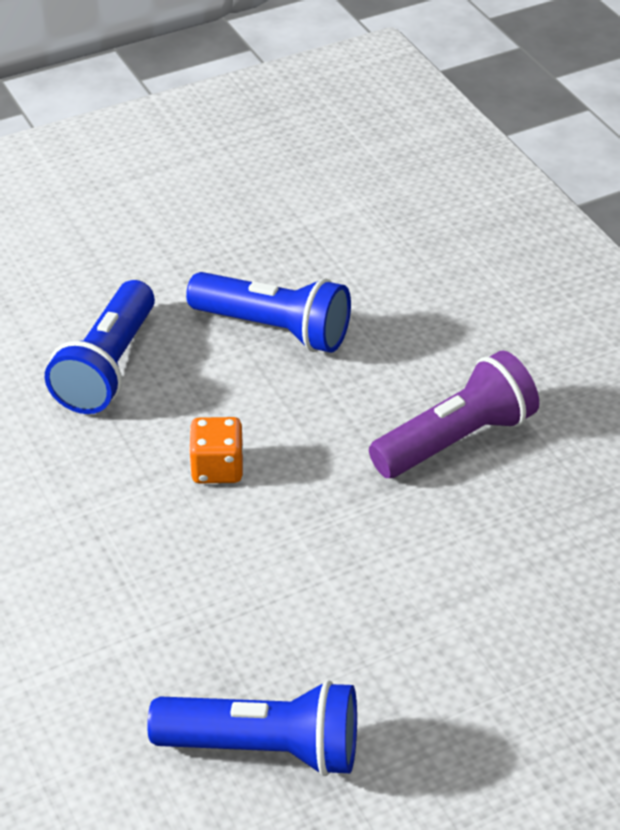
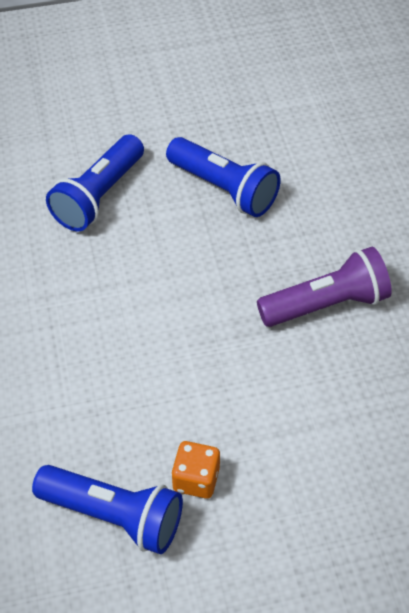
camera: 15 degrees right, 10 degrees up
orange dice [189,417,243,483] -> orange dice moved to [171,441,220,499]

